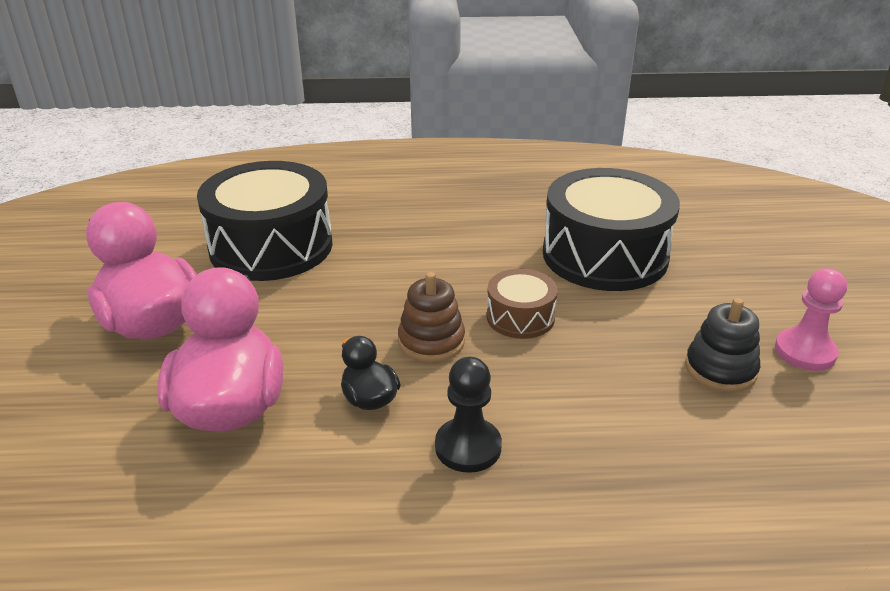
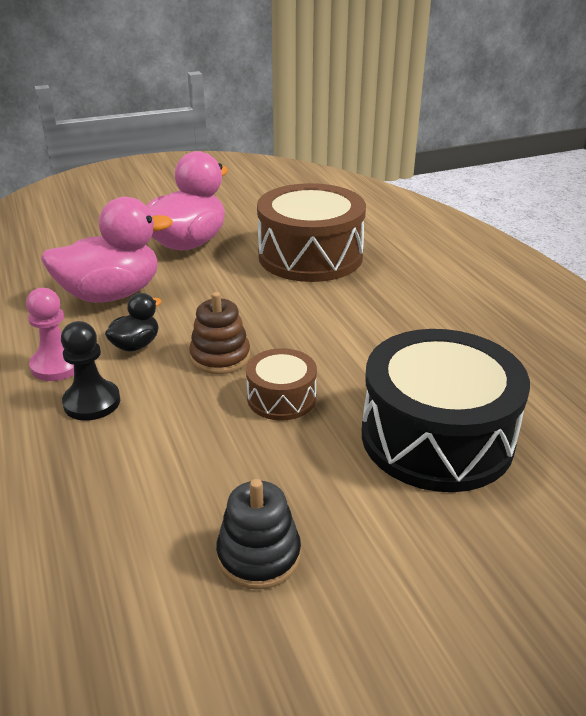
camera: 70 degrees right, 0 degrees up
black drum [197,161,333,281] -> brown drum [257,183,366,282]
pink pawn [775,268,847,371] -> pink pawn moved to [26,288,74,381]

